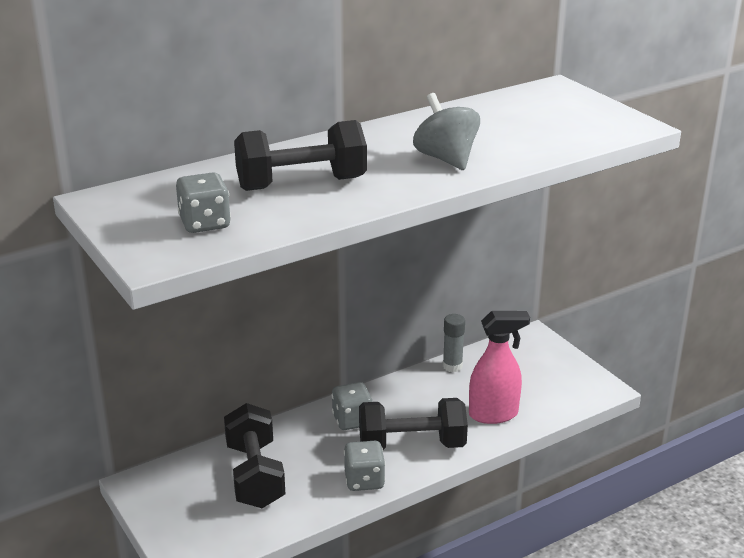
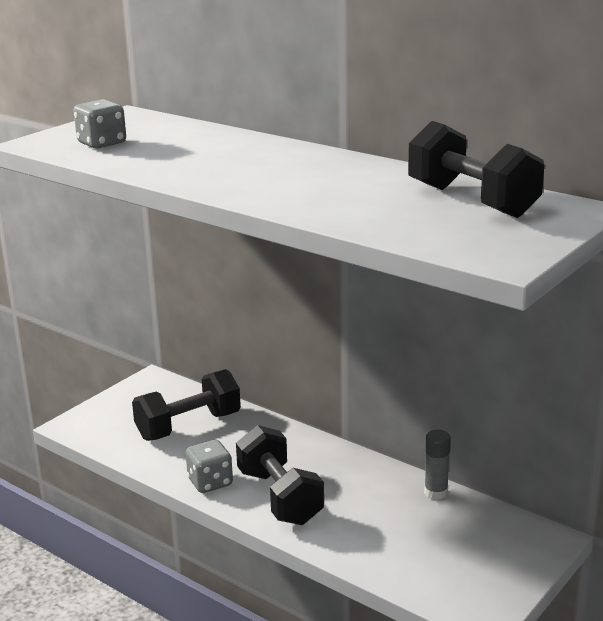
camera: 70 degrees right, 5 degrees down
black dumbbell [234,120,367,191] -> black dumbbell moved to [408,121,544,218]
grey dice [332,382,372,430] -> none
grey spinning top [413,93,480,170] -> none
pink spray bottle [469,311,530,424] -> none

